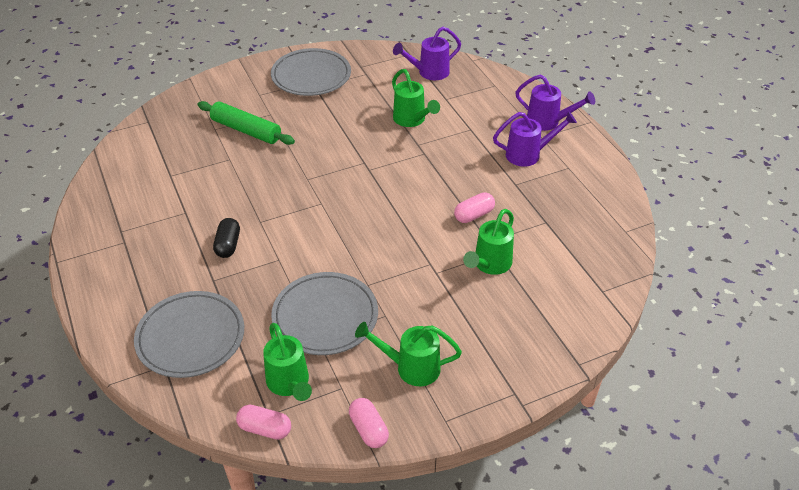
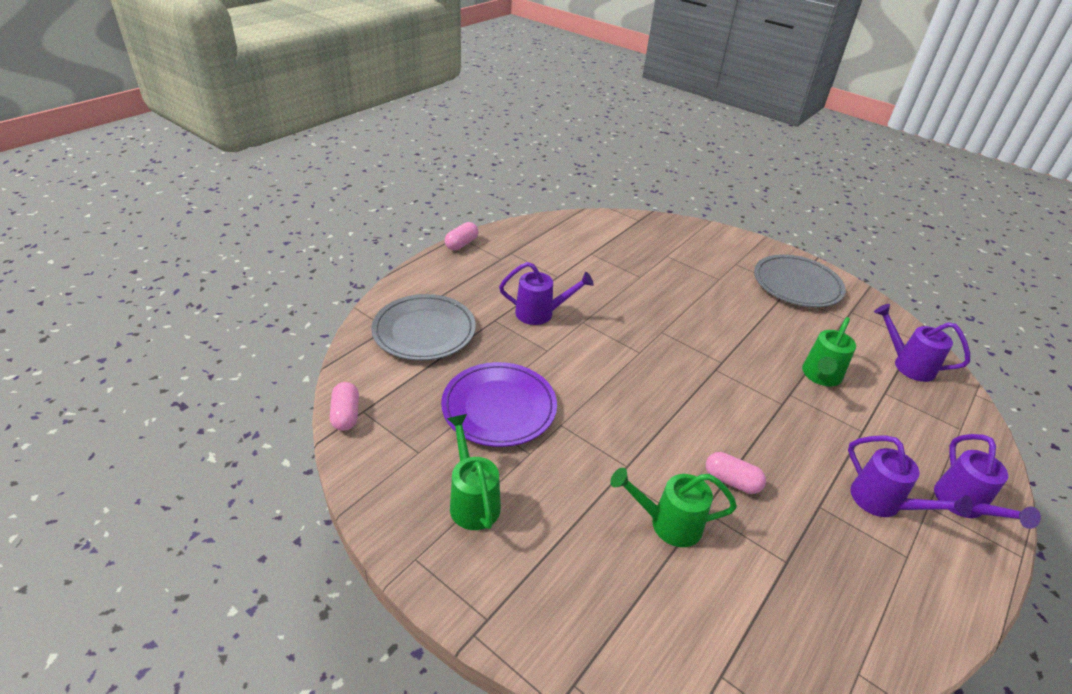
camera: 60 degrees right, 5 degrees down
green rolling pin [197,101,295,145] -> none
black capsule [213,218,240,258] -> purple watering can [499,262,594,325]
green watering can [263,323,312,401] -> none
grey plate [271,272,378,355] -> purple plate [441,362,557,447]
pink capsule [349,398,389,448] -> pink capsule moved to [445,222,479,250]

